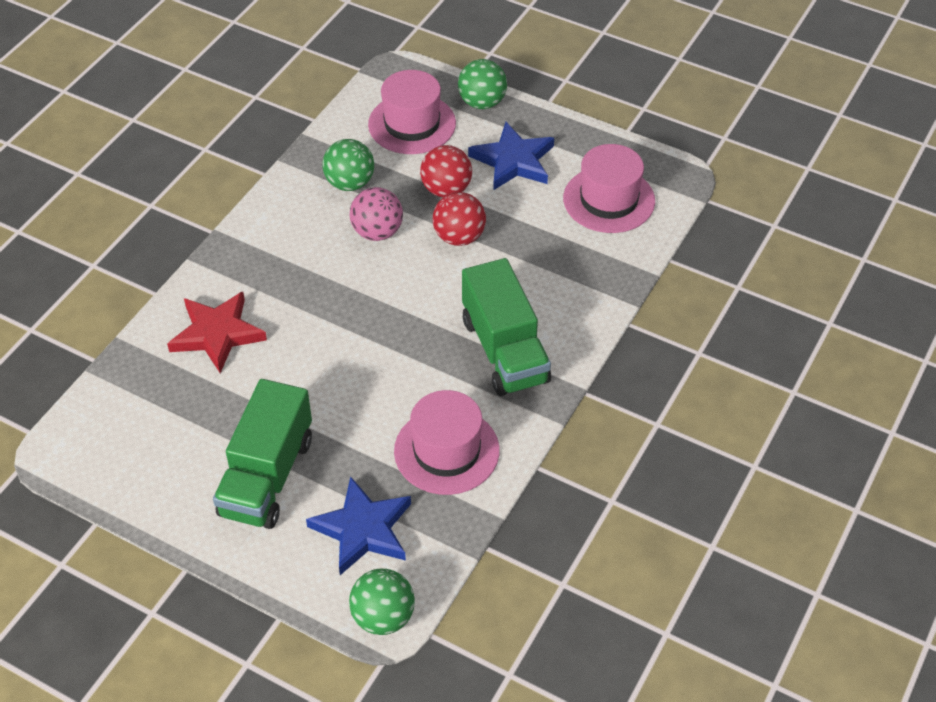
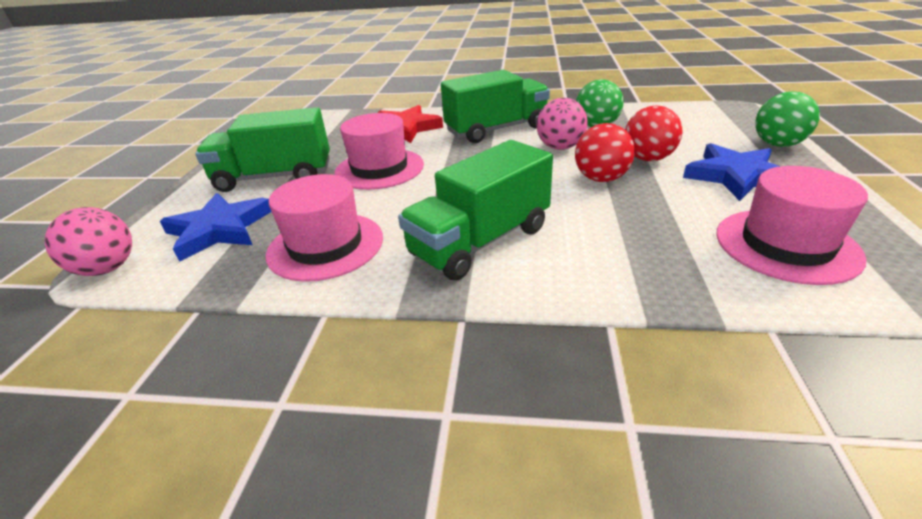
camera: 70 degrees right, 15 degrees down
green ball [349,569,415,635] -> pink ball [45,207,132,276]
pink hat [368,70,456,154] -> pink hat moved to [334,113,424,190]
none -> green truck [441,70,550,143]

